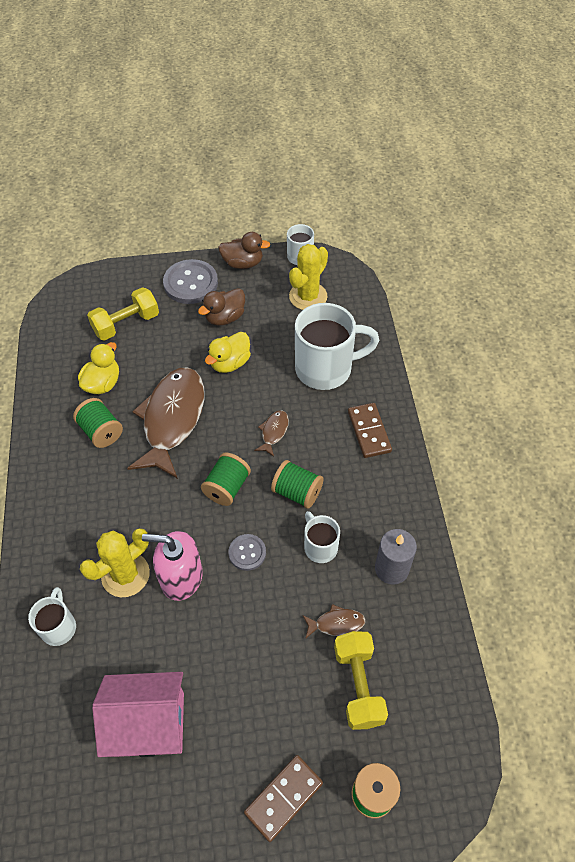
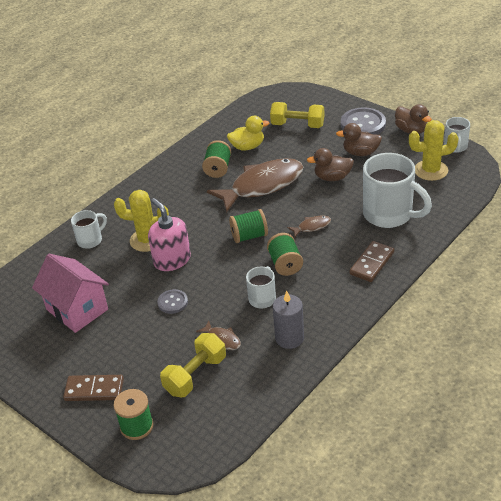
camera: 50 degrees right, 15 degrees down
yellow duck [205,332,251,373] -> brown duck [307,148,354,181]
grey button [228,534,266,571] -> grey button moved to [157,289,188,314]

